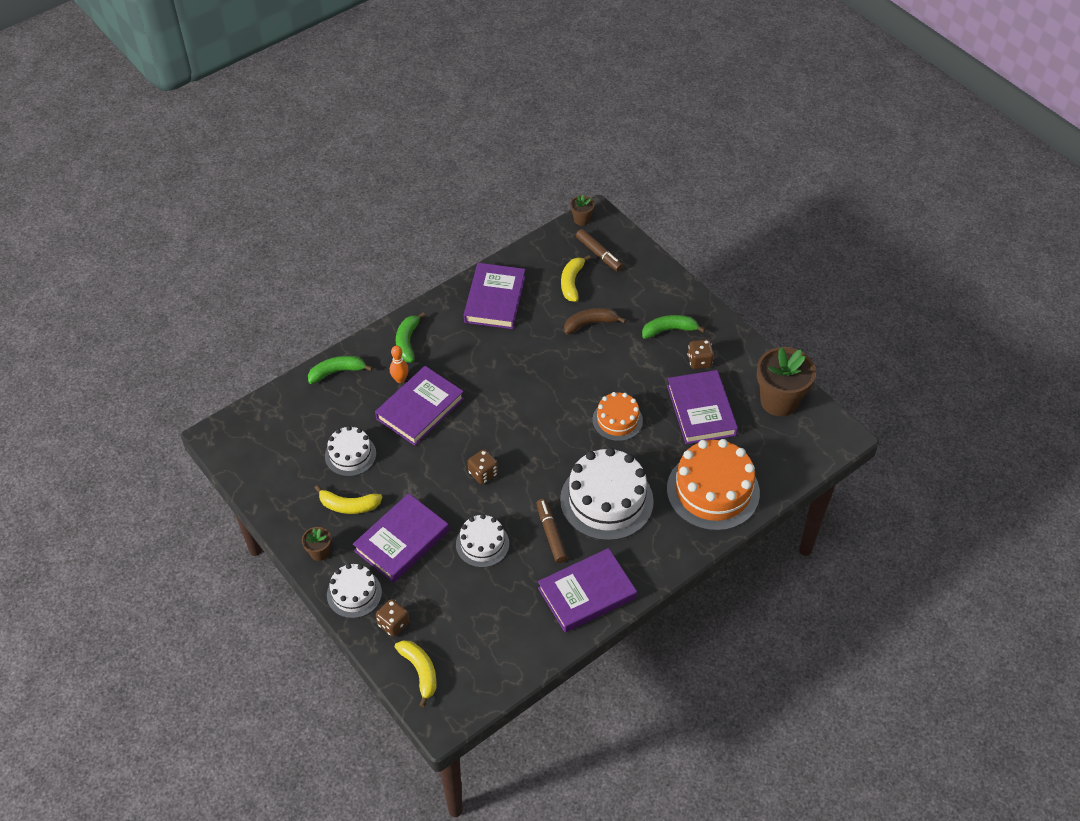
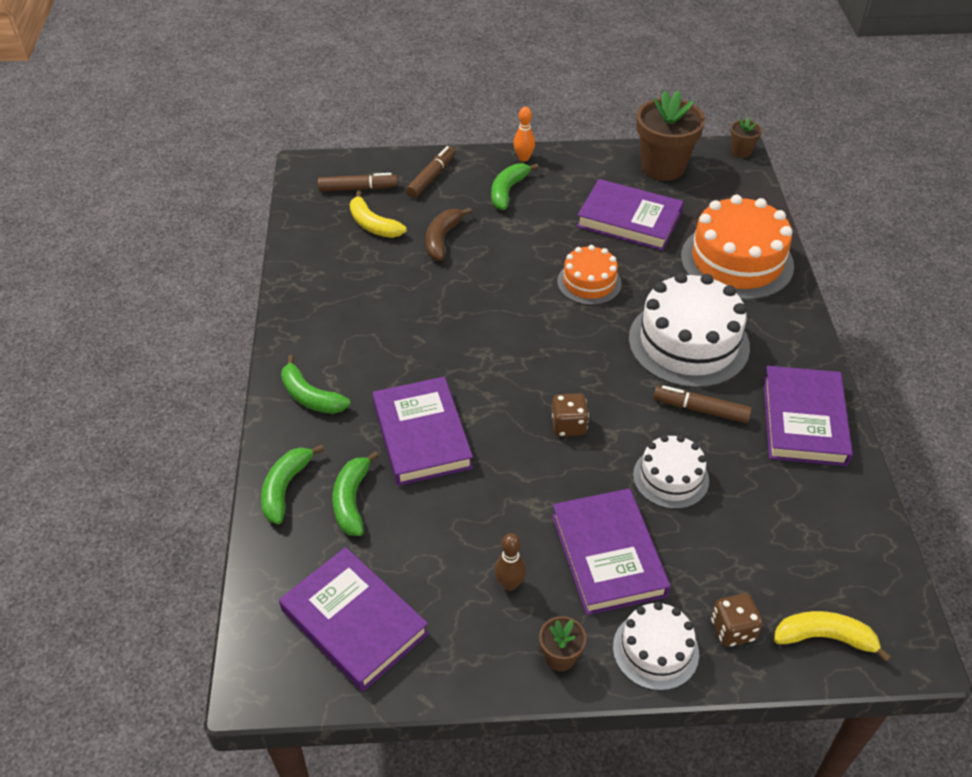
camera: 55 degrees left, 5 degrees down
yellow banana [315,485,382,514] -> brown bowling pin [494,533,526,591]
white cake [325,426,376,476] -> none
orange bowling pin [390,346,409,383] -> orange bowling pin moved to [513,107,535,162]
purple book [464,263,525,329] -> purple book moved to [279,547,429,692]
brown flower pot [570,195,595,226] -> brown flower pot moved to [730,117,762,158]
brown dice [687,339,714,369] -> none
none -> green banana [332,451,379,536]
none -> brown marker [406,146,455,198]

